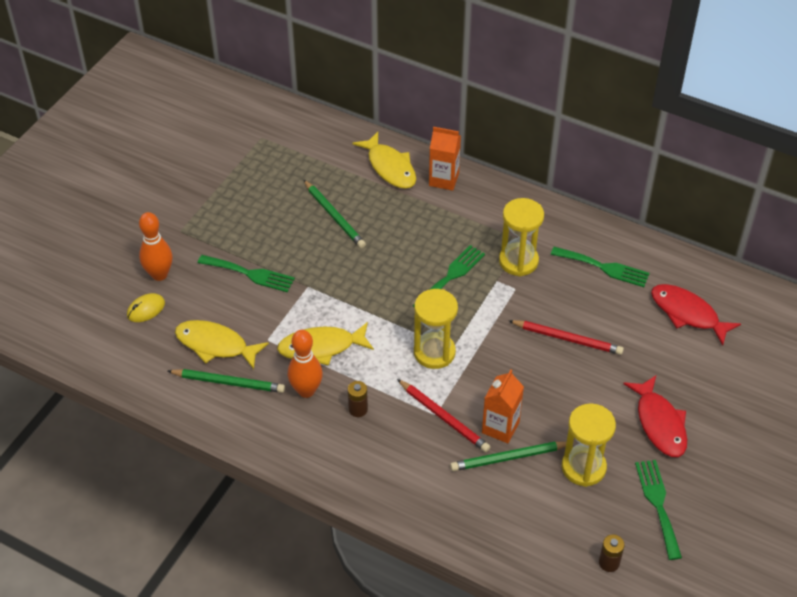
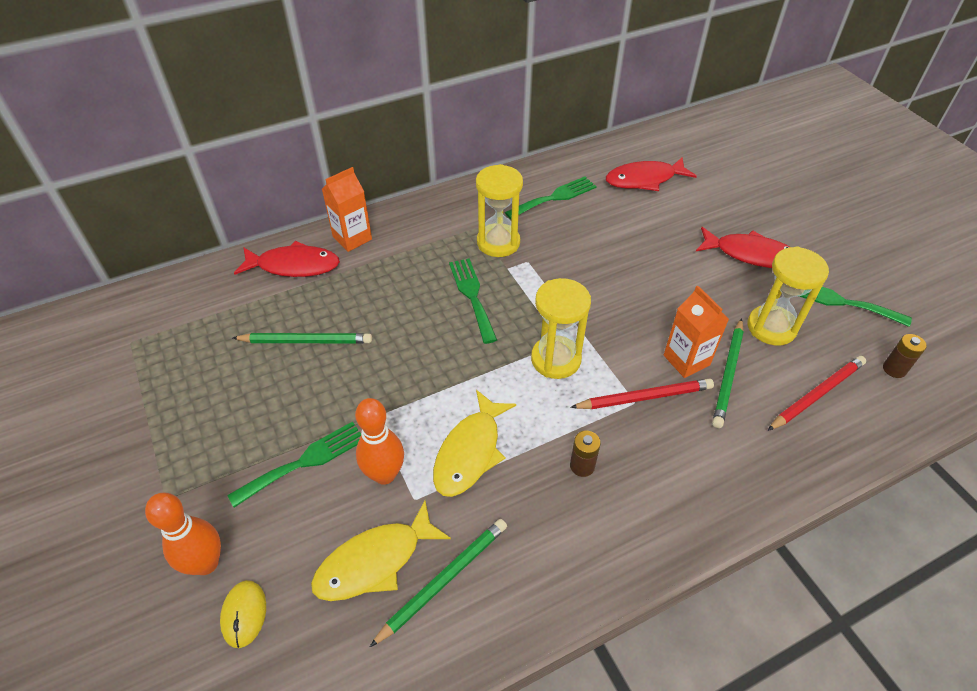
camera: 55 degrees left, 0 degrees up
orange bowling pin [288,330,323,398] -> orange bowling pin moved to [355,398,404,485]
yellow fish [353,132,416,189] -> red fish [234,241,340,277]
red pencil [508,320,624,355] -> red pencil moved to [767,356,866,431]

